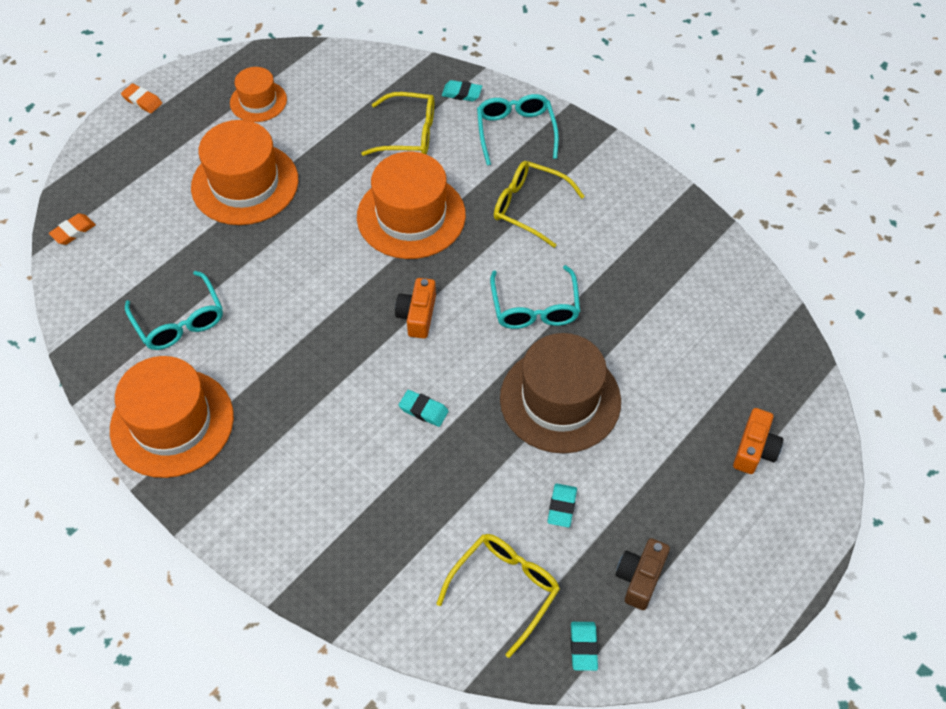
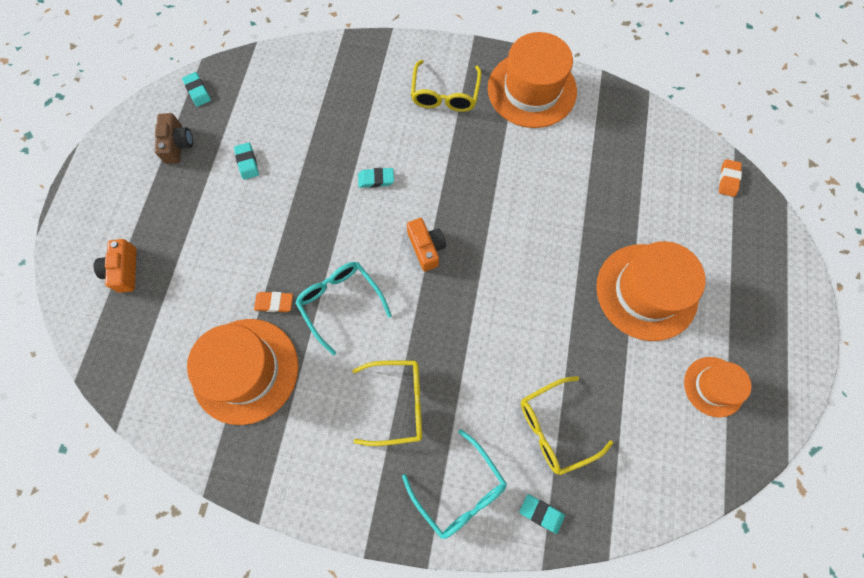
camera: 150 degrees right, 15 degrees up
orange eraser [121,83,162,113] -> orange eraser moved to [254,292,293,312]
turquoise glasses [125,271,223,350] -> none
orange hat [357,152,466,259] -> orange hat moved to [187,319,299,425]
yellow glasses [436,534,560,658] -> yellow glasses moved to [411,60,481,112]
turquoise eraser [442,80,482,101] -> turquoise eraser turned 45 degrees clockwise [519,494,565,534]
brown hat [500,333,621,453] -> none

